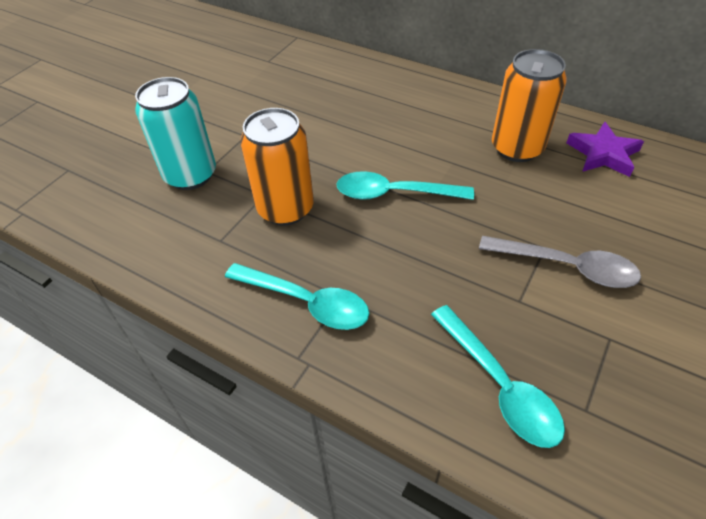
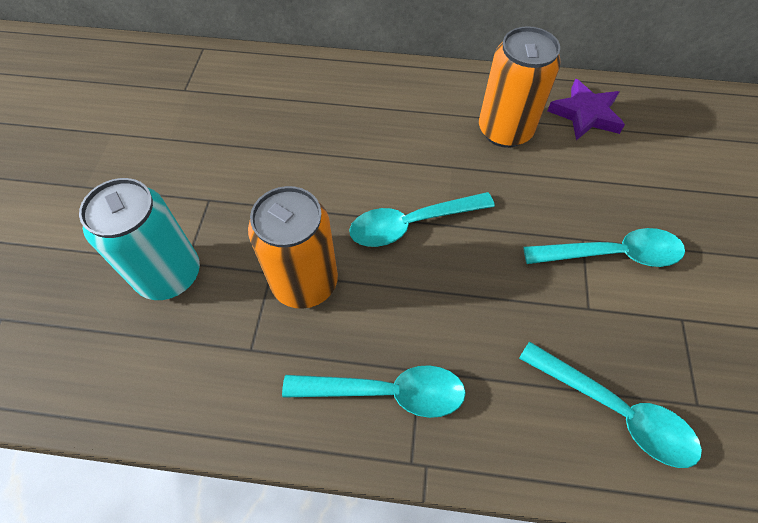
camera: 25 degrees left, 10 degrees up
grey spoon [479,236,641,288] -> turquoise spoon [523,228,685,267]

